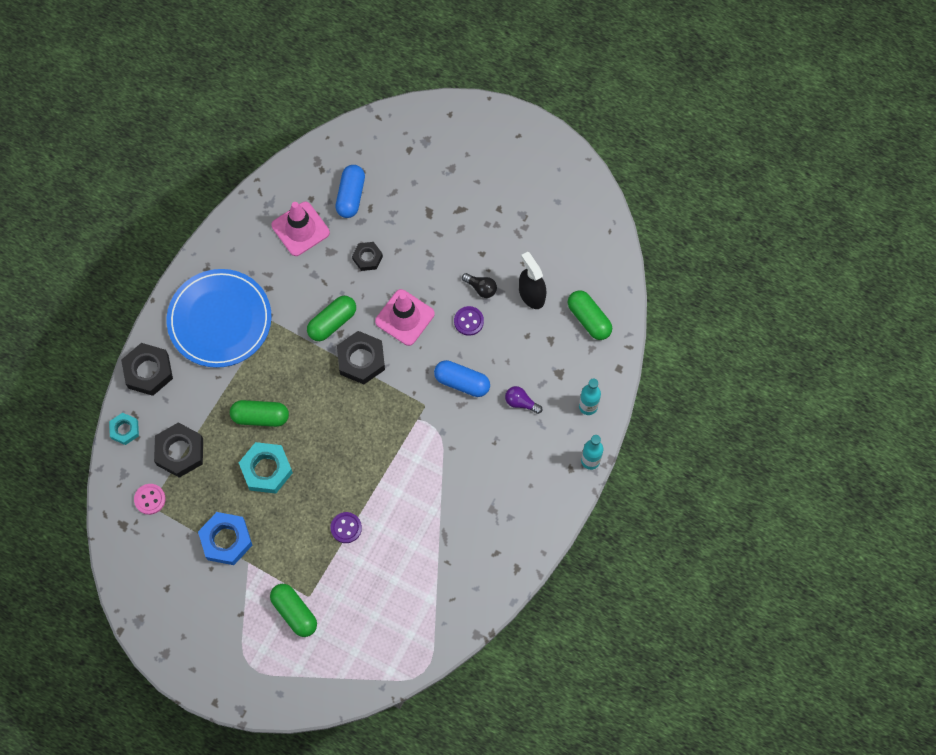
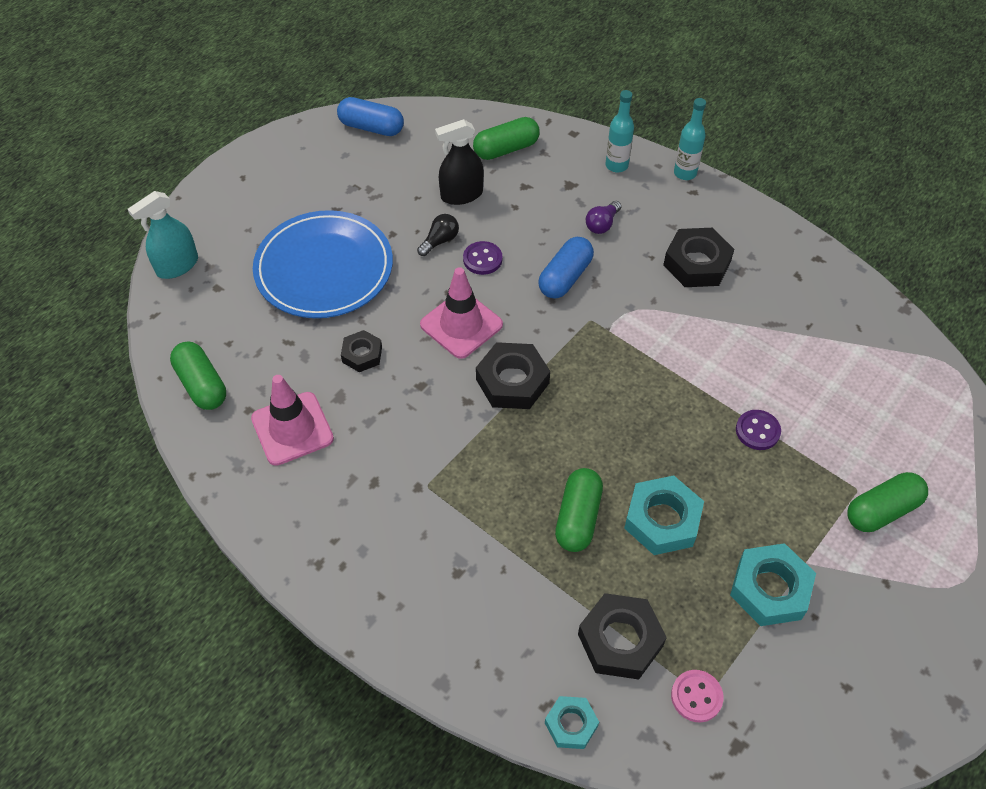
camera: 80 degrees left, 15 degrees down
black nut [121,343,173,396] -> black nut moved to [663,228,734,287]
blue plate [167,269,272,368] -> blue plate moved to [253,210,393,318]
blue nut [198,512,252,565] -> turquoise nut [730,543,816,626]
green capsule [307,296,356,341] -> green capsule moved to [170,341,226,410]
blue capsule [335,165,365,218] -> blue capsule moved to [337,97,404,136]
none -> turquoise spray bottle [128,191,198,279]

